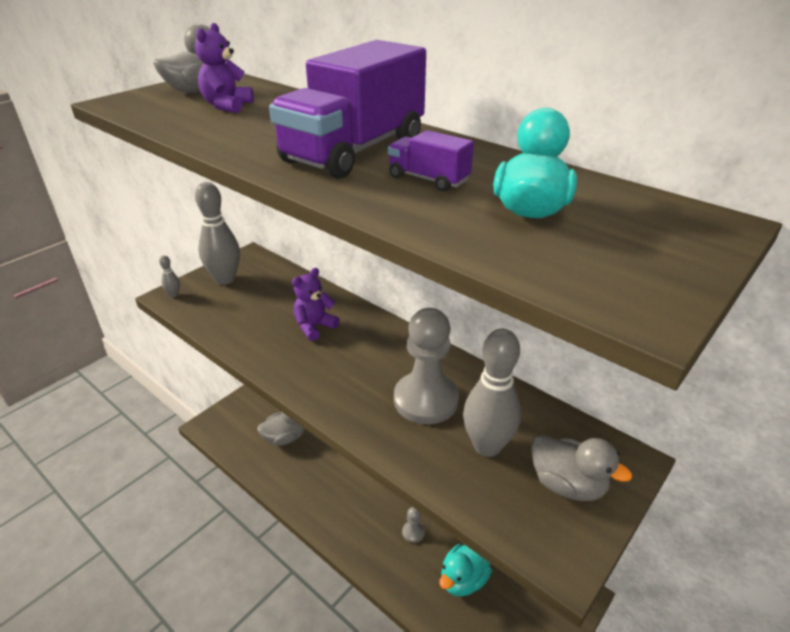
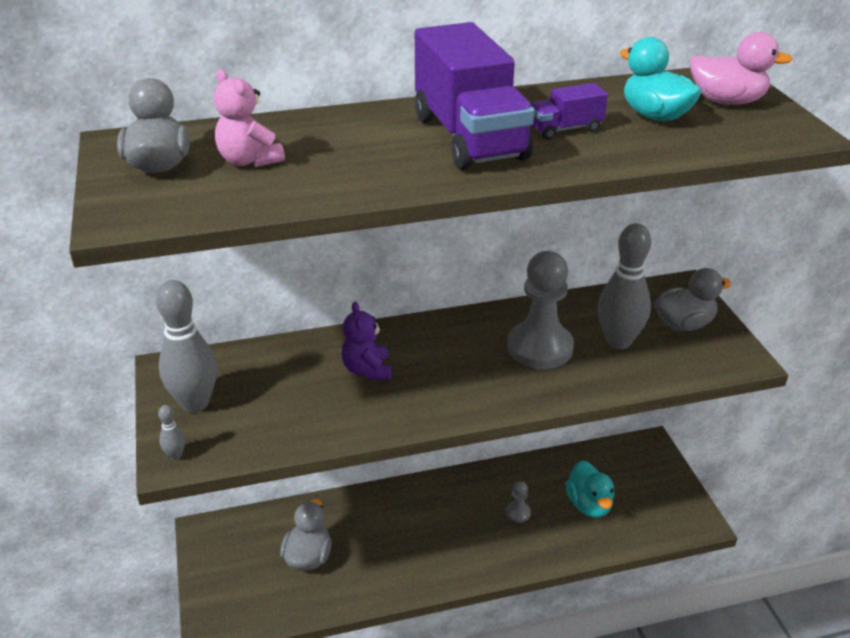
camera: 55 degrees left, 0 degrees up
purple teddy bear [195,23,254,113] -> pink teddy bear [214,69,285,167]
none -> pink duck [690,32,793,105]

